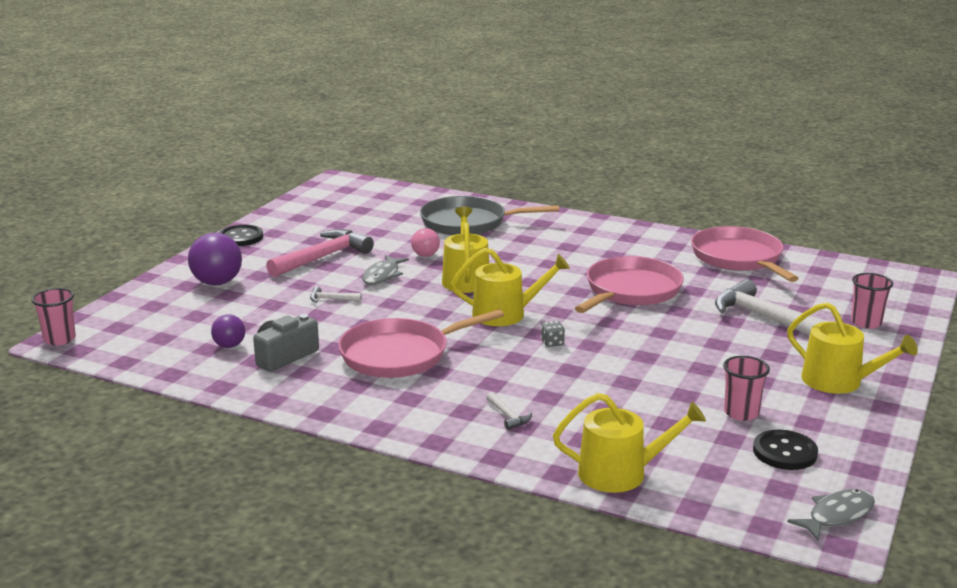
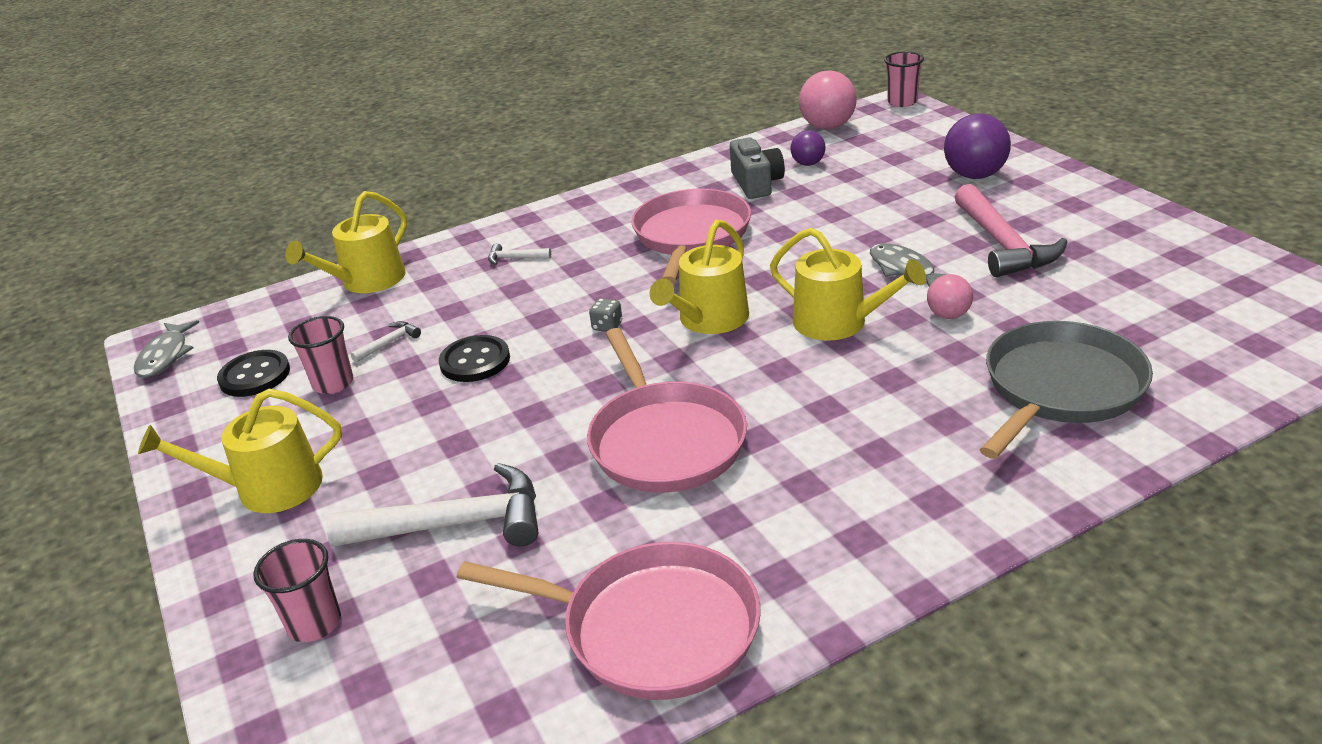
camera: 130 degrees right, 10 degrees up
black button [219,225,263,246] -> black button moved to [439,335,510,382]
white hammer [310,286,362,303] -> white hammer moved to [350,321,421,363]
none -> pink ball [799,70,857,129]

